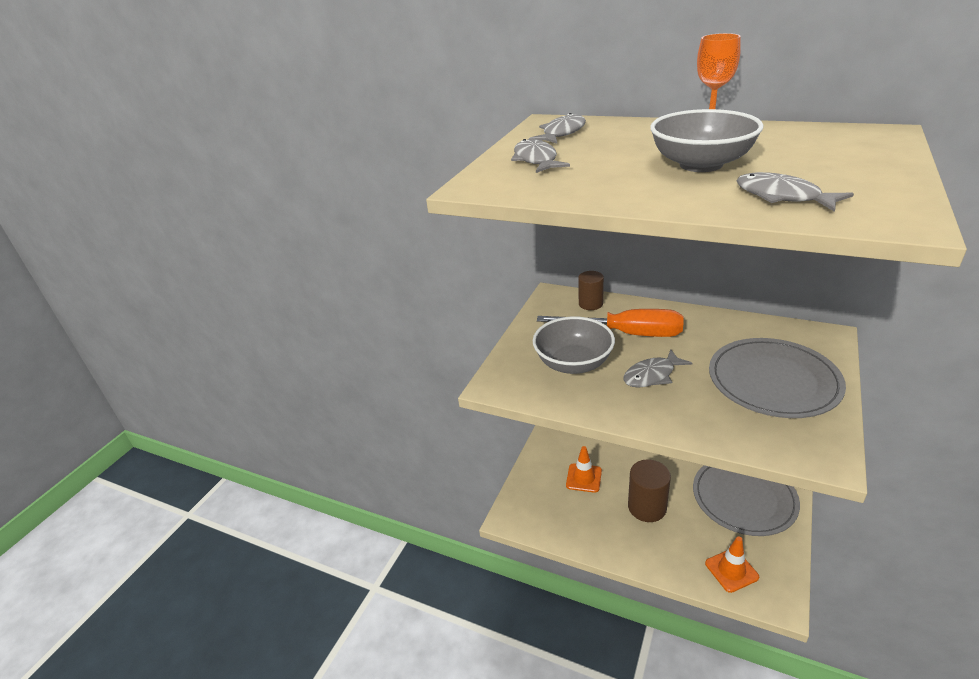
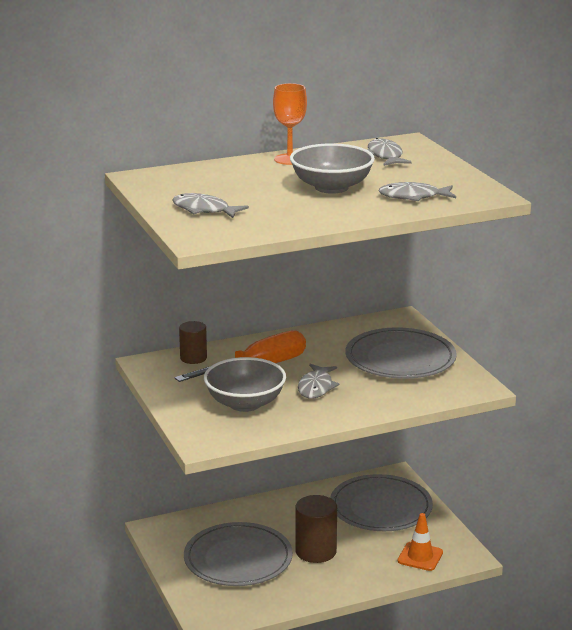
camera: 50 degrees left, 10 degrees down
grey fish [529,113,586,143] -> grey fish moved to [367,138,412,166]
orange traffic cone [566,446,602,493] -> grey plate [184,522,293,586]

